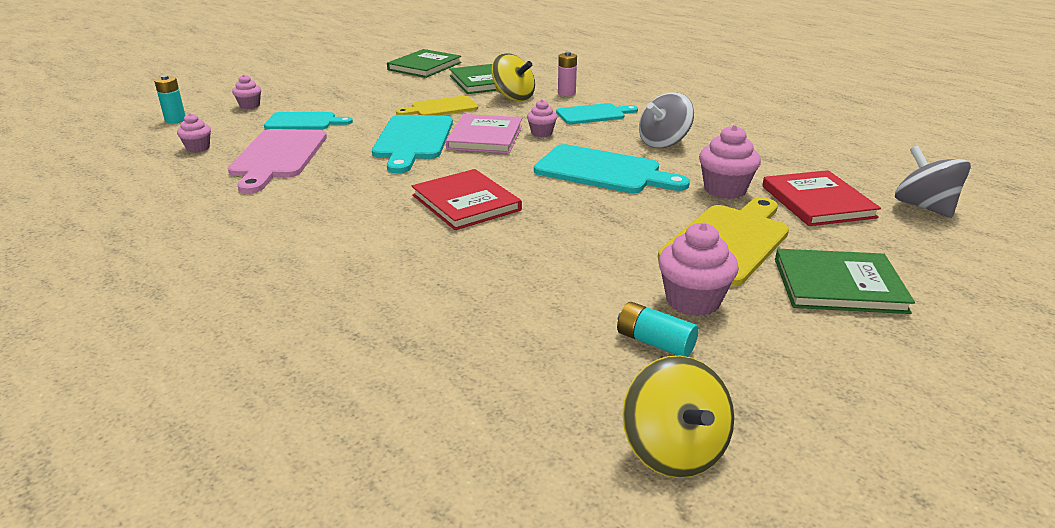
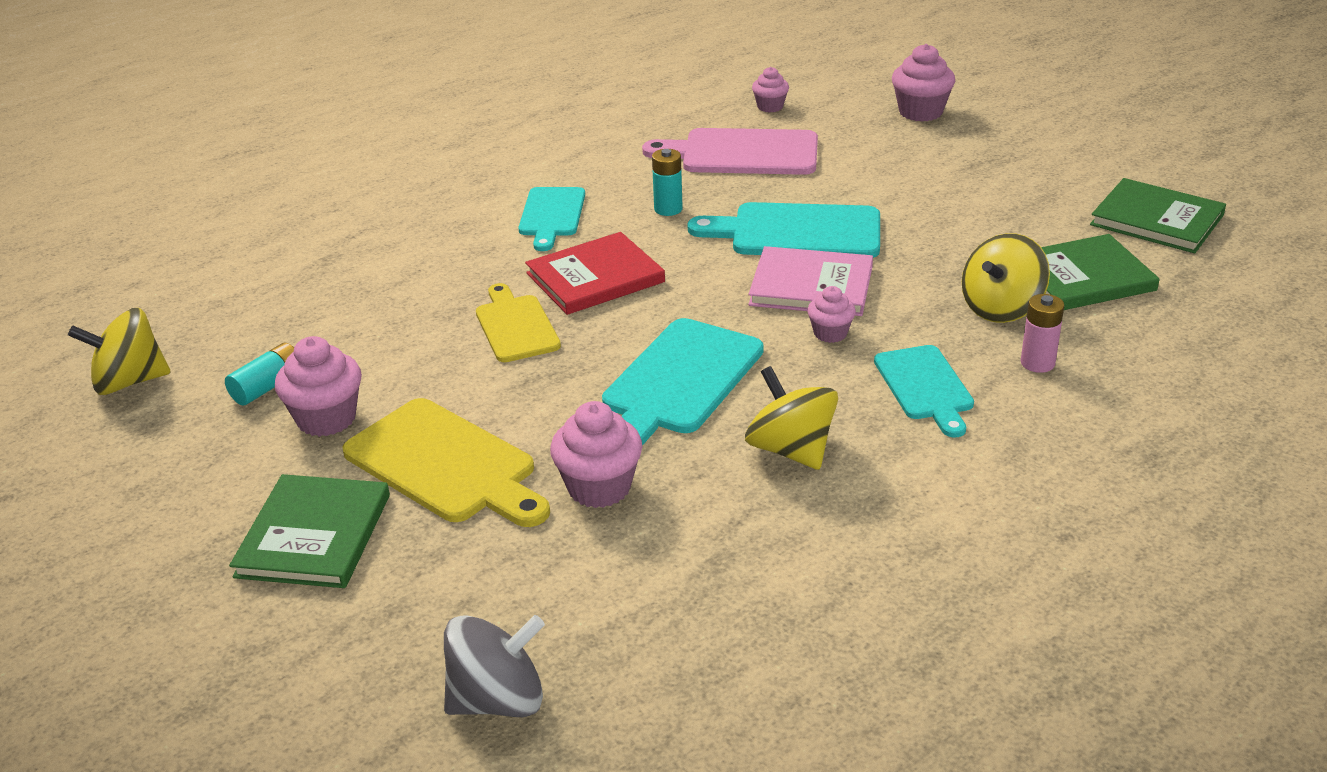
camera: 95 degrees right, 5 degrees up
turquoise battery [154,75,186,124] -> turquoise battery moved to [652,149,683,216]
pink cupcake [232,75,261,109] -> pink cupcake [892,44,955,122], size x1.66
turquoise cutting board [264,112,353,130] -> turquoise cutting board moved to [518,187,585,251]
yellow cutting board [396,96,478,115] -> yellow cutting board moved to [476,283,561,362]
grey spinning top [639,92,694,148] -> yellow spinning top [745,366,838,470]
red book [762,170,881,226] -> none

